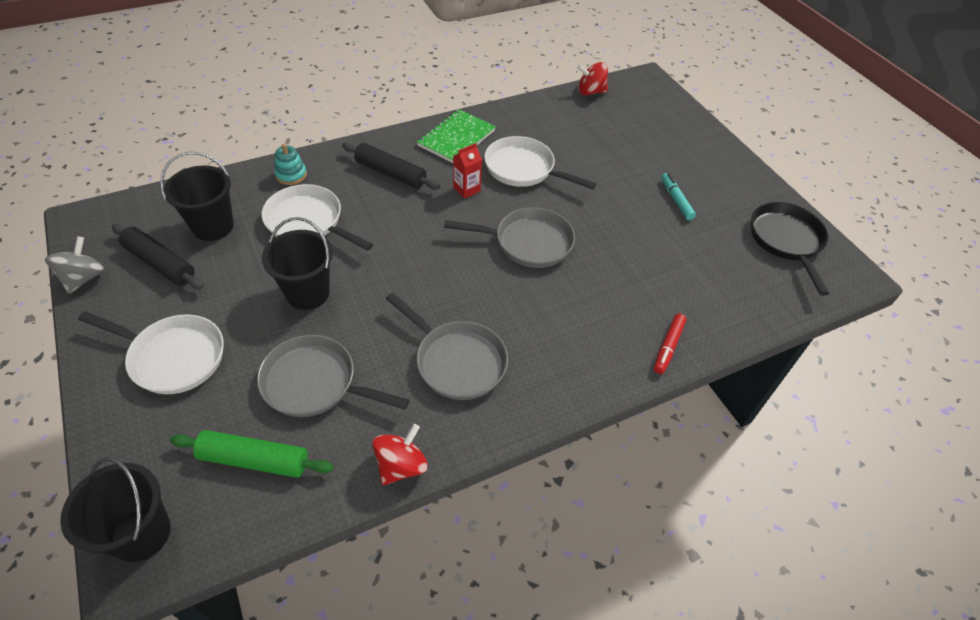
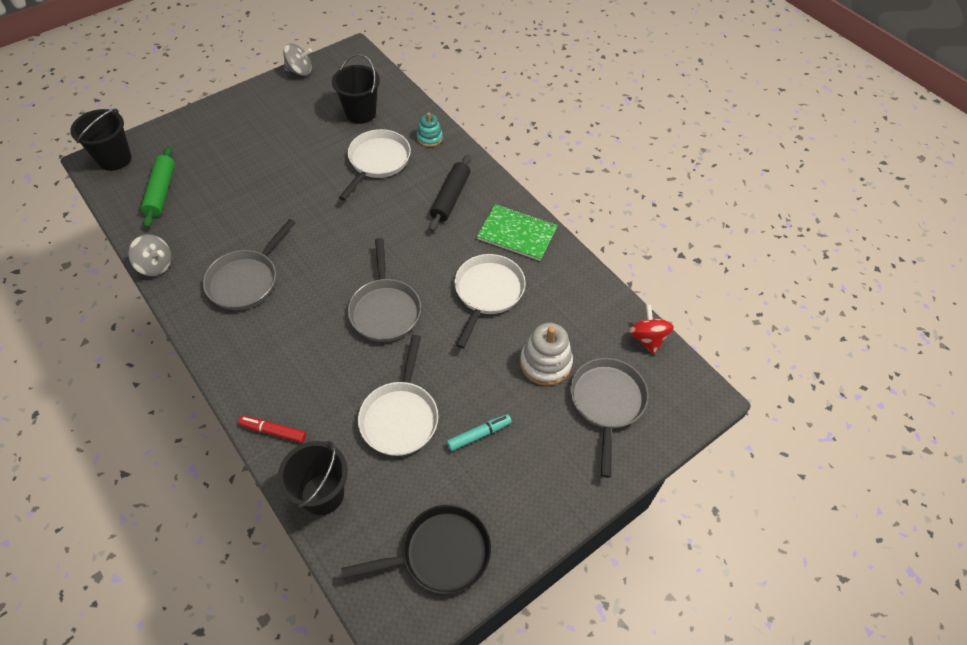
camera: 80 degrees right, 5 degrees up
white pan [78,311,224,394] -> white pan moved to [358,335,438,456]
black rolling pin [112,224,204,289] -> none
grey pan [257,335,410,417] -> grey pan moved to [570,358,649,478]
black bucket [262,217,333,310] -> black bucket moved to [278,441,348,515]
red spinning top [372,424,428,485] -> grey spinning top [128,234,172,276]
red carton [453,143,482,199] -> none
none -> white stacking toy [520,323,573,386]

